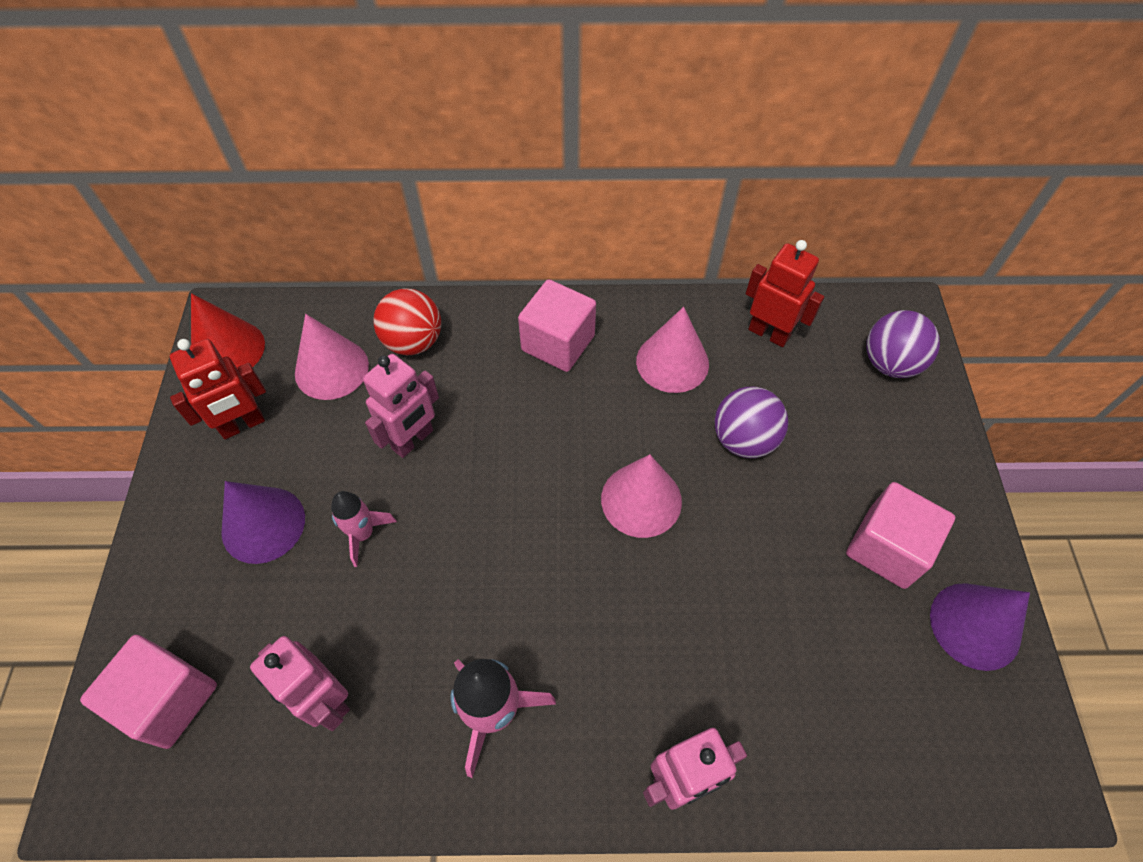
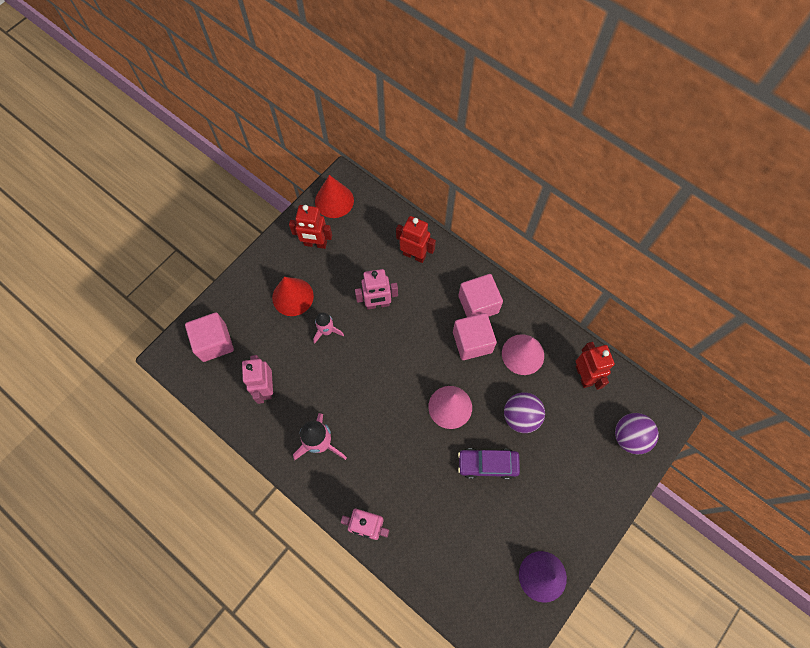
camera: 40 degrees right, 10 degrees up
purple cone [221,481,305,564] -> red cone [272,277,314,316]
pink cone [295,314,369,400] -> none
red ball [373,288,441,355] -> red robot [396,216,436,263]
pink cube [846,482,955,589] -> pink cube moved to [453,313,497,360]
none -> purple car [458,448,520,480]

